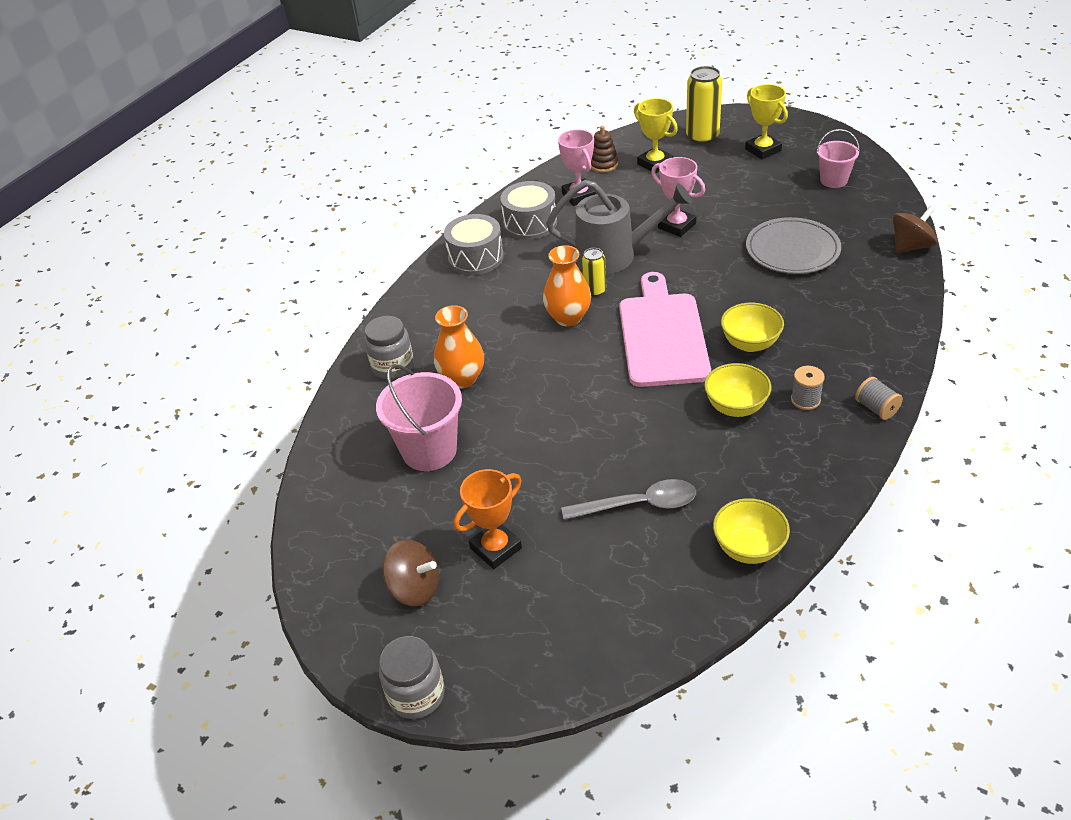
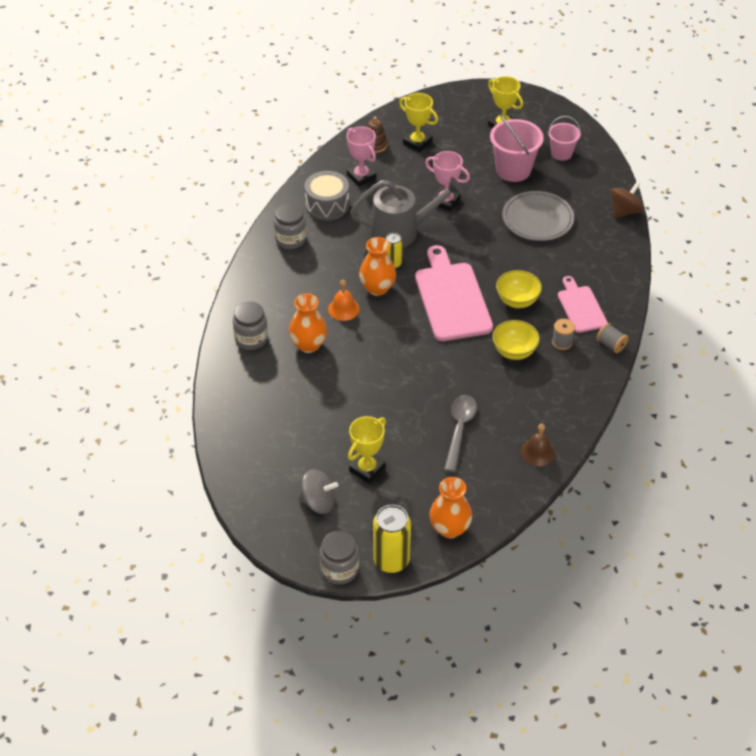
camera: 15 degrees left, 5 degrees up
pink bucket [376,364,462,471] -> pink bucket moved to [490,114,544,182]
brown spinning top [383,539,439,606] -> grey spinning top [299,469,338,514]
grey drum [444,214,504,275] -> grey jar [274,203,306,249]
orange trophy [454,469,522,569] -> yellow trophy [348,416,386,484]
grey spoon [561,479,696,520] -> grey spoon turned 60 degrees counterclockwise [444,395,477,472]
yellow can [686,66,722,144] -> yellow can moved to [373,505,411,573]
yellow bowl [713,498,790,564] -> brown bell [521,424,555,466]
none -> orange bell [328,280,360,321]
none -> orange vase [429,477,472,538]
none -> pink cutting board [558,276,608,333]

